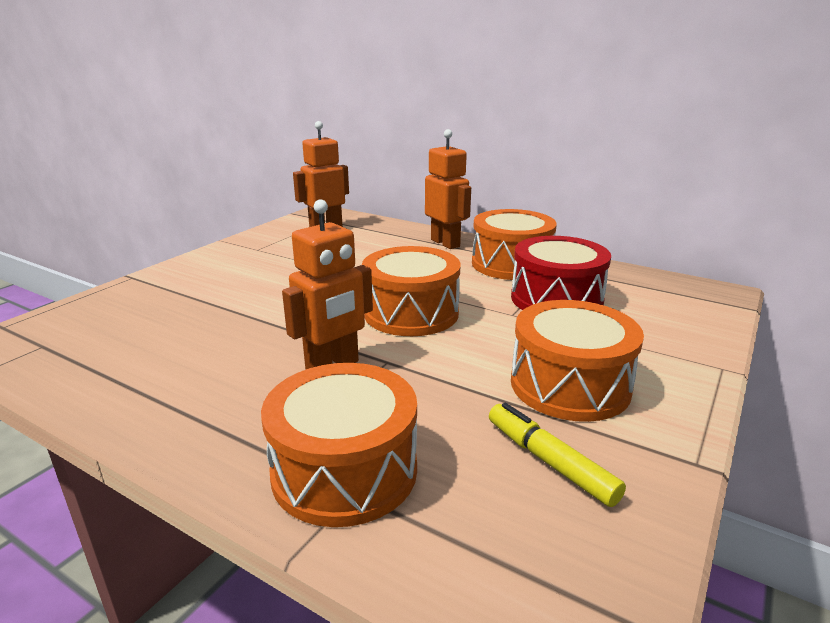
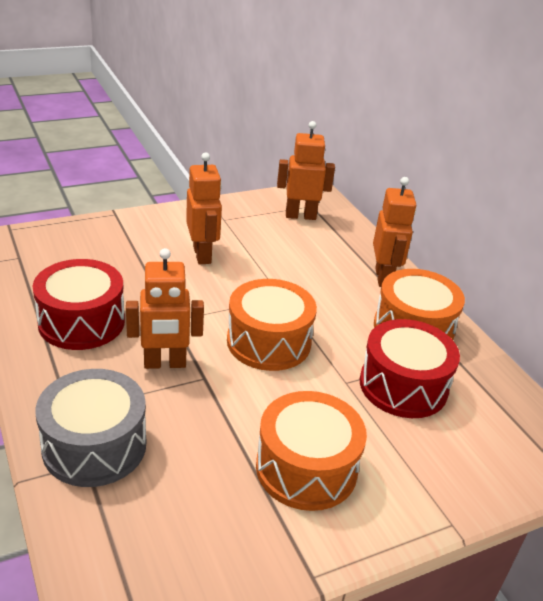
camera: 30 degrees right, 10 degrees up
orange drum [261,363,417,527] -> grey drum [36,369,146,487]
yellow marker [489,403,626,507] -> none
none -> red drum [33,259,125,350]
none -> orange robot [186,152,222,265]

